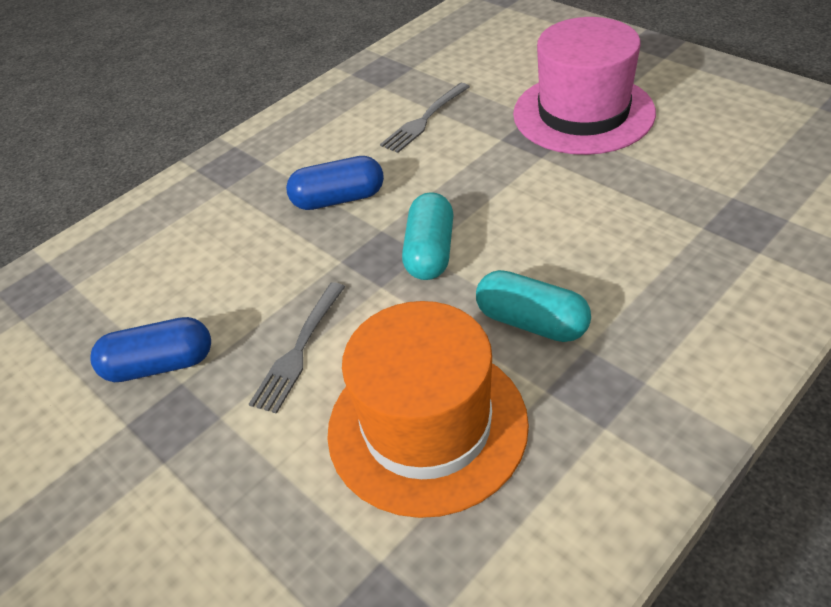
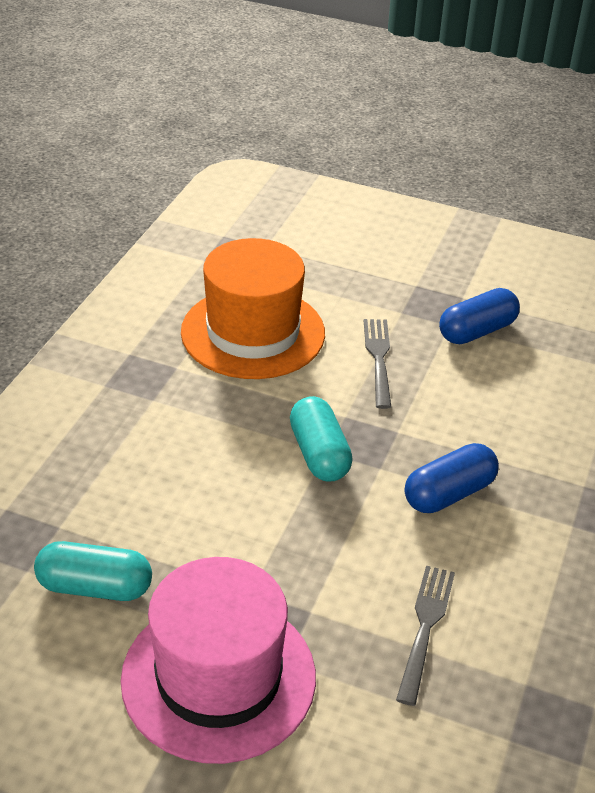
camera: 150 degrees right, 5 degrees down
turquoise capsule [476,270,591,342] -> turquoise capsule moved to [34,541,152,601]

